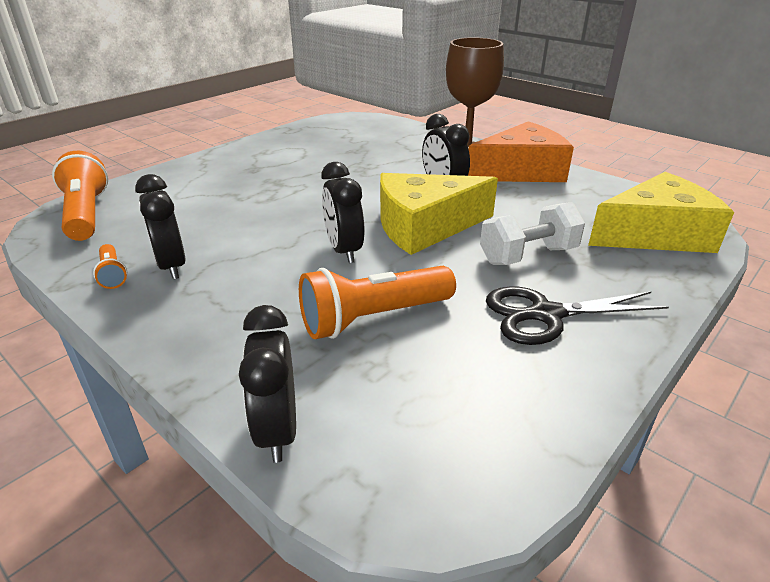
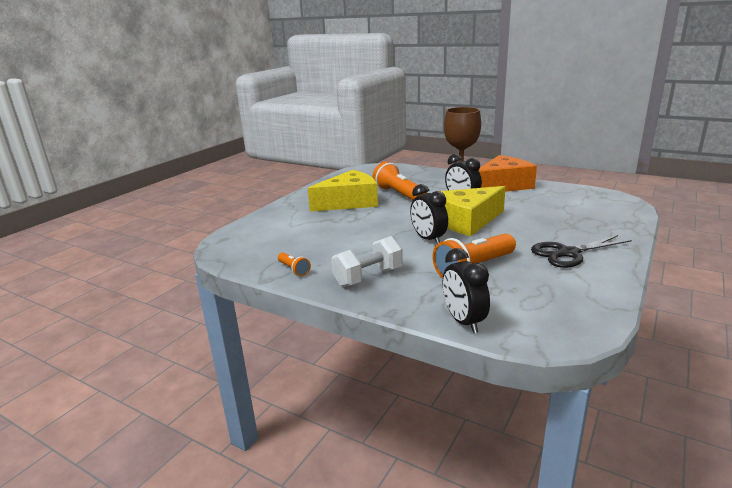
camera: 10 degrees left, 10 degrees down
orange flashlight [52,151,108,241] -> orange flashlight moved to [372,162,427,200]
black clock [135,174,186,279] -> none
white dumbbell [480,202,585,265] -> white dumbbell moved to [331,236,403,287]
yellow cheese [588,172,734,253] -> yellow cheese moved to [308,170,378,212]

